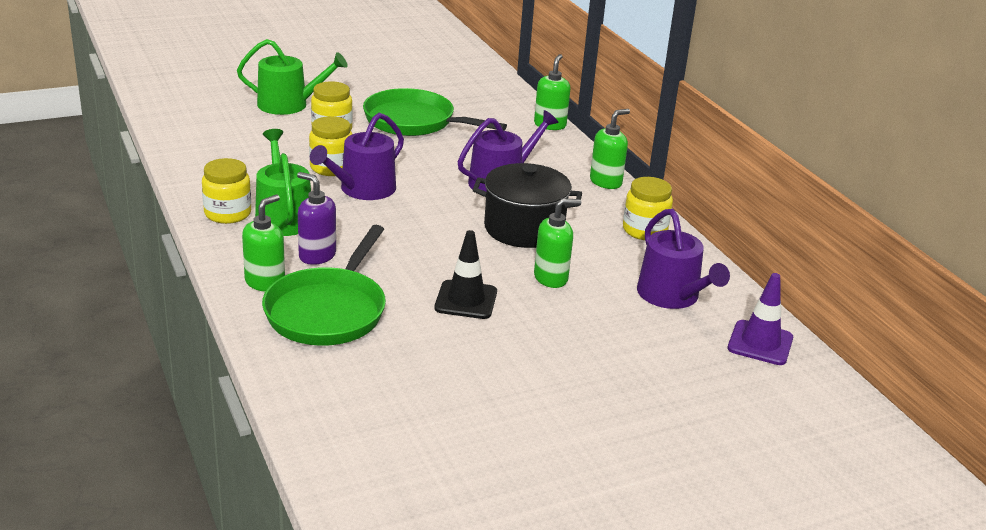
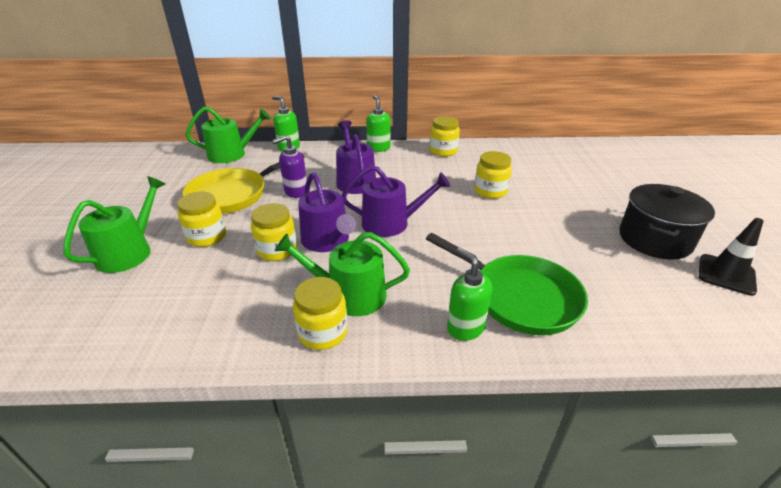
camera: 65 degrees left, 5 degrees up
purple soap dispenser [297,172,336,265] -> purple soap dispenser moved to [272,135,307,198]
green pan [363,88,507,136] -> yellow pan [182,153,304,214]
black traffic cone [434,230,497,319] -> black traffic cone moved to [699,218,764,296]
black pot [473,163,582,248] -> black pot moved to [619,184,715,260]
green soap dispenser [534,198,581,288] -> yellow jar [474,151,512,199]
purple watering can [637,209,730,309] -> purple watering can moved to [342,165,450,237]
purple traffic cone [728,273,793,365] -> none
none -> green watering can [186,107,271,163]

